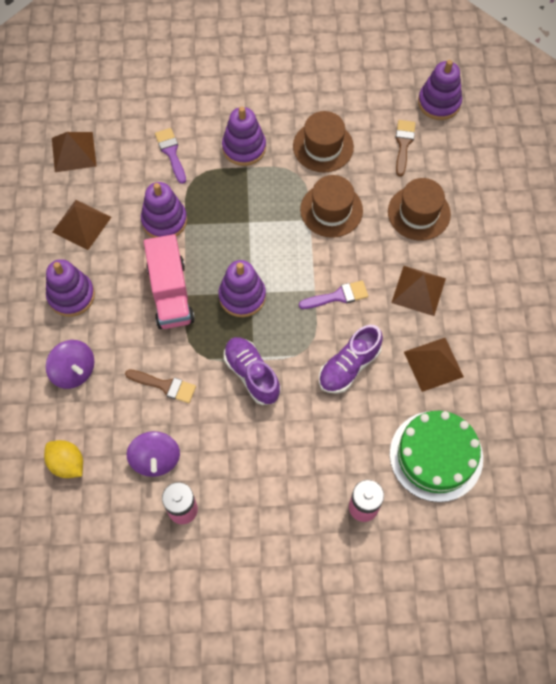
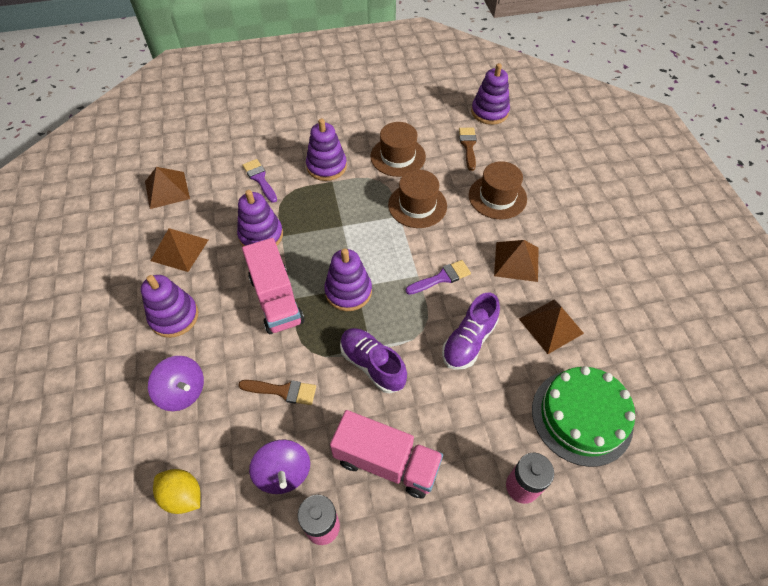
camera: 10 degrees left, 10 degrees down
none -> pink truck [330,410,443,498]

